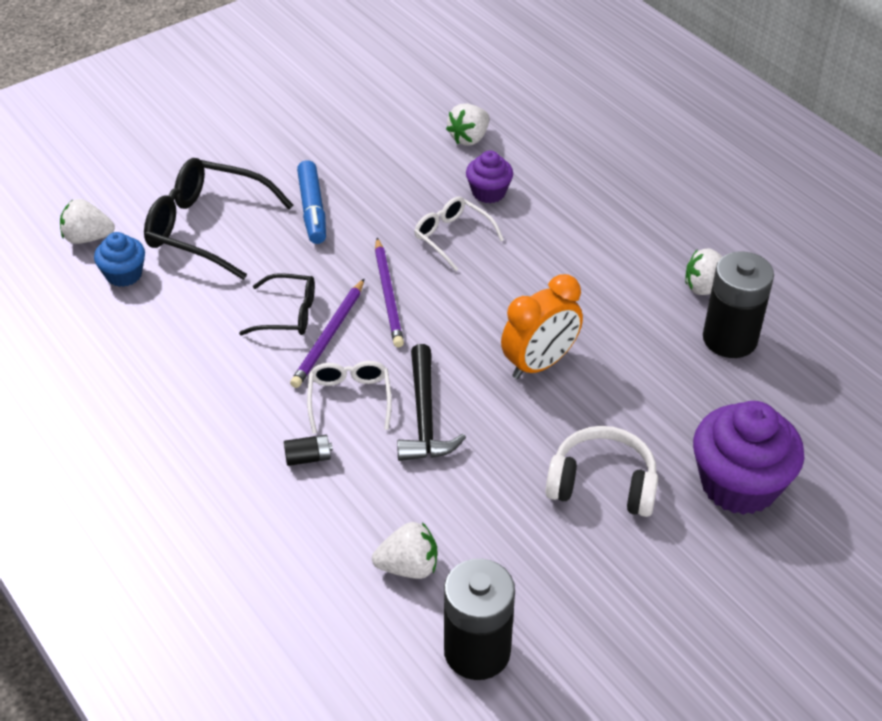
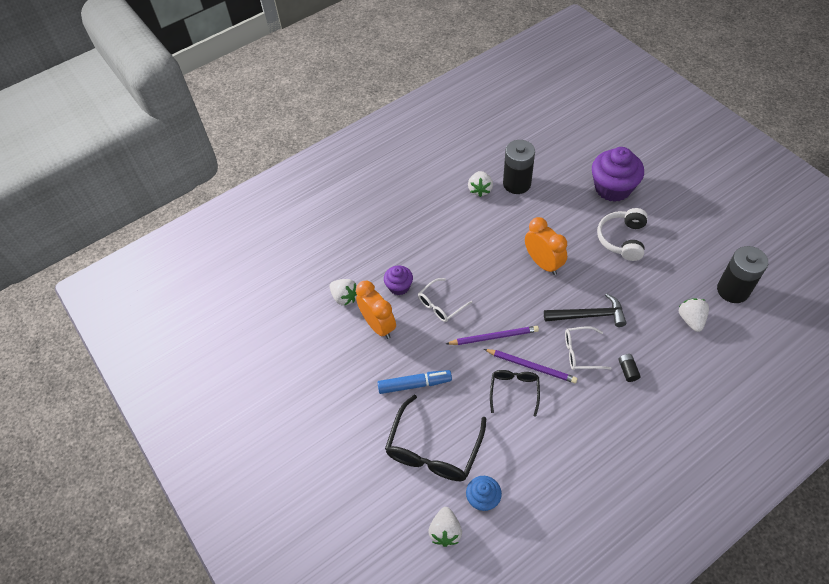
camera: 85 degrees left, 10 degrees up
none -> orange clock [356,281,396,339]

